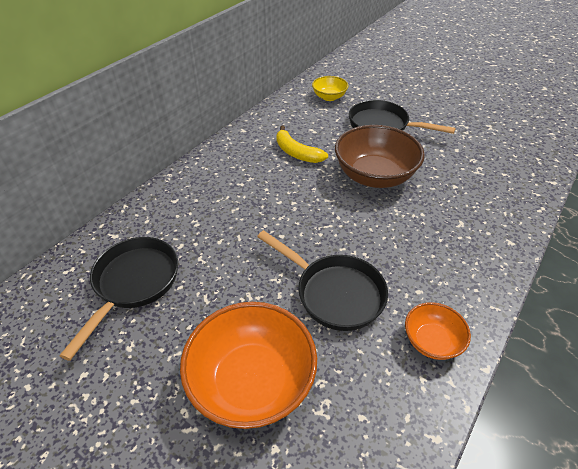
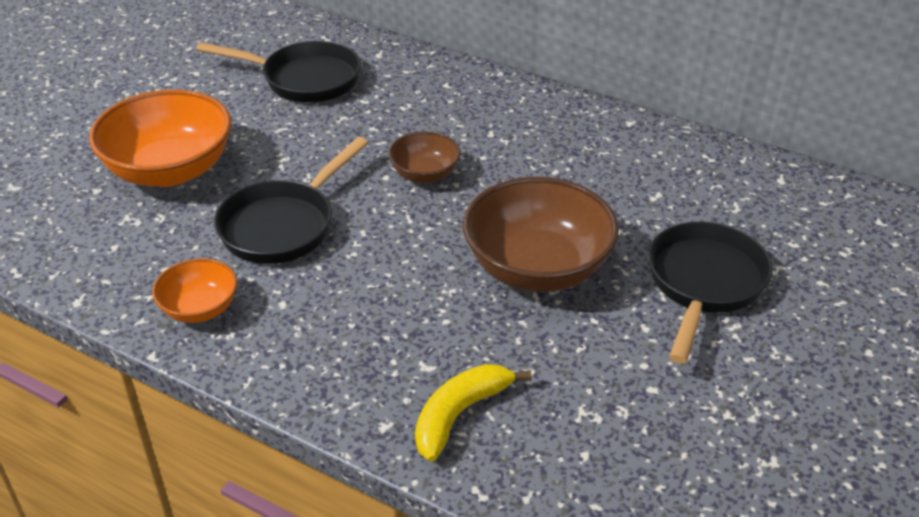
camera: 85 degrees right, 5 degrees down
yellow banana [277,126,328,163] -> yellow banana moved to [415,364,532,462]
yellow bowl [312,76,349,101] -> none
none -> brown bowl [388,131,461,183]

